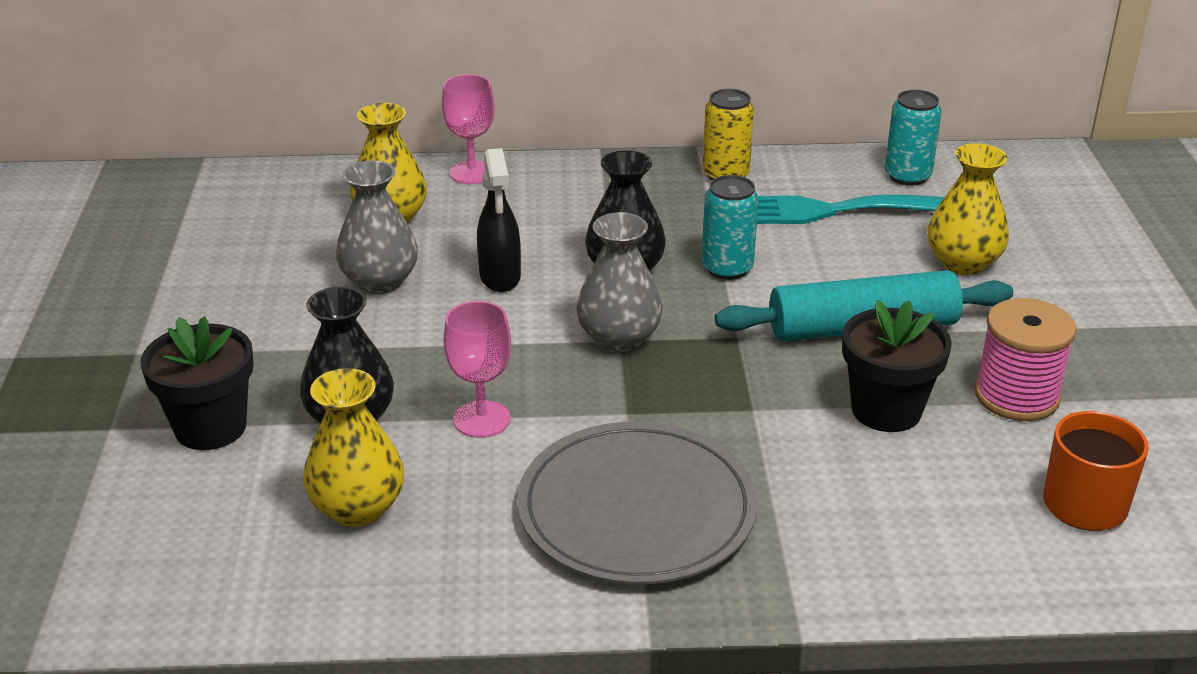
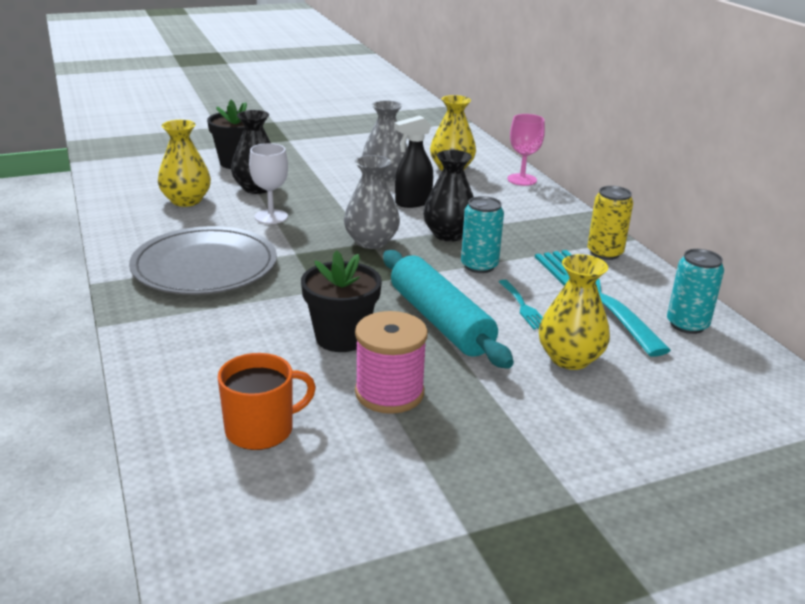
camera: 70 degrees right, 5 degrees down
pink goblet [443,301,511,438] -> white goblet [249,143,288,224]
none -> turquoise fork [499,280,543,330]

